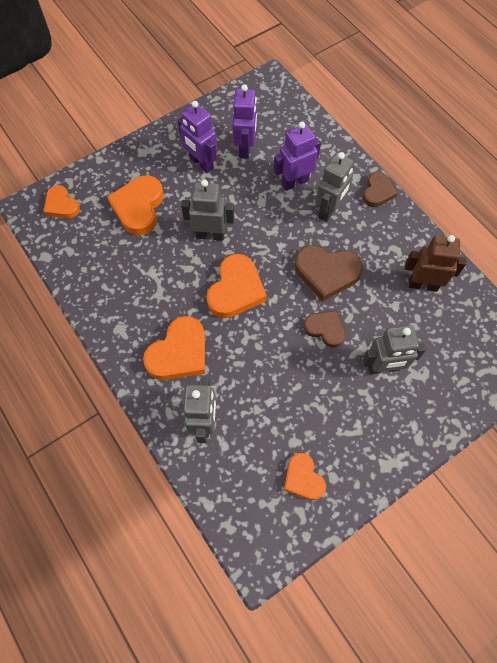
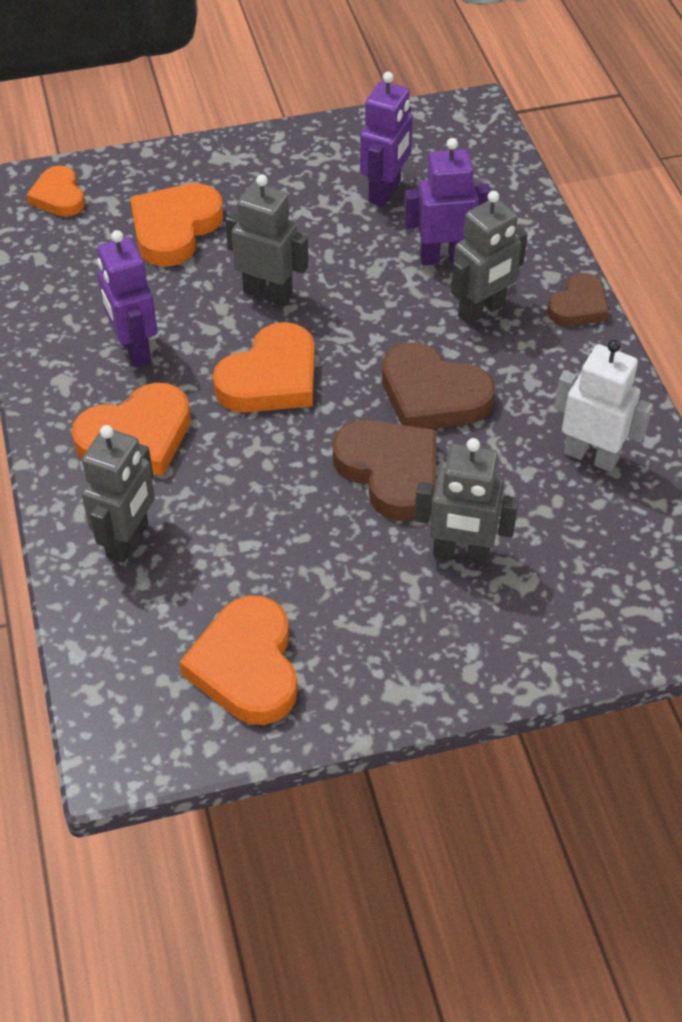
camera: 20 degrees right, 15 degrees down
purple robot [178,101,217,173] -> purple robot moved to [97,230,158,368]
orange heart [284,453,326,500] -> orange heart [180,596,297,725], size x1.62
brown heart [304,310,345,348] -> brown heart [333,420,437,521], size x1.62
brown robot [405,235,466,292] -> white robot [554,339,653,472]

